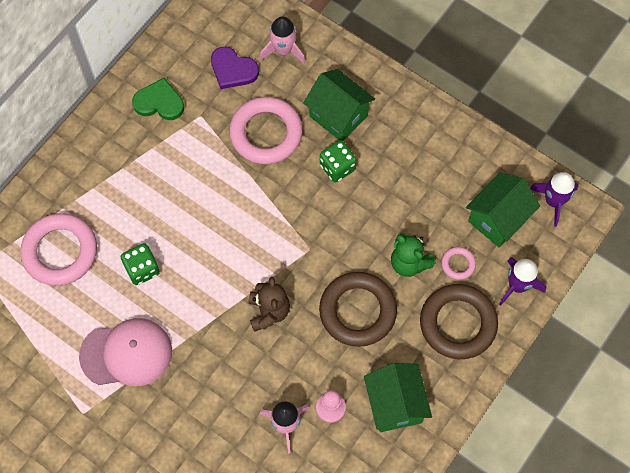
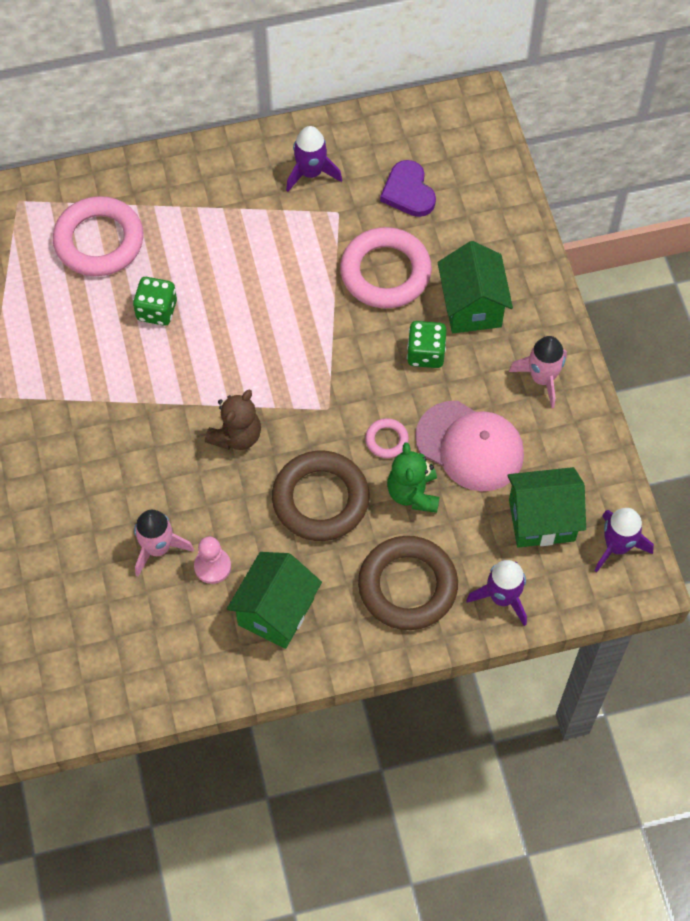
camera: 40 degrees right, 5 degrees down
pink cap [79,318,172,386] -> pink cap moved to [415,401,524,491]
green heart [132,78,184,120] -> purple rocket [286,126,342,192]
pink rocket [260,16,305,64] -> pink rocket moved to [509,336,567,408]
pink ring [441,247,476,280] -> pink ring moved to [365,418,409,458]

